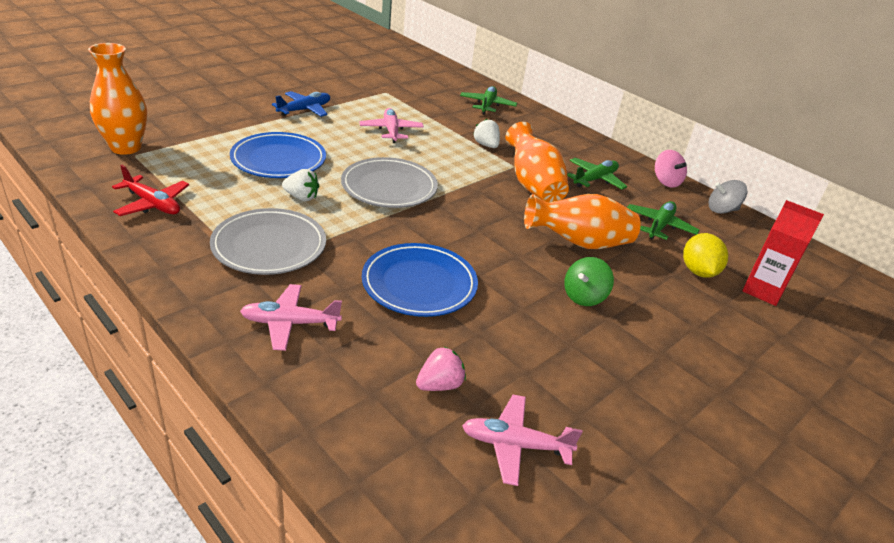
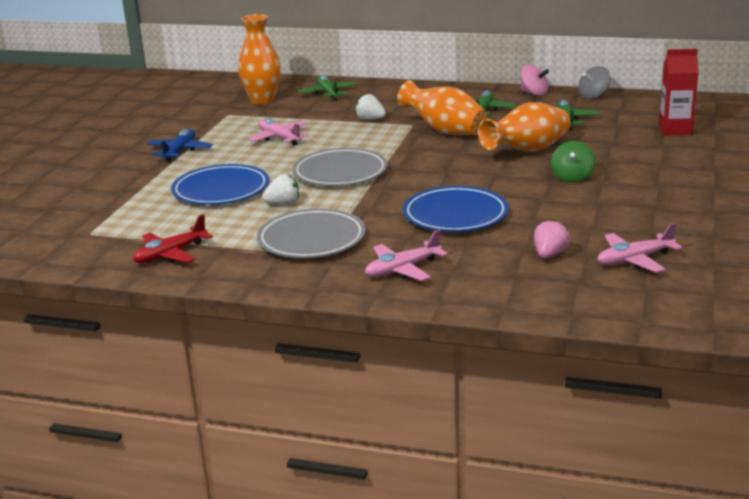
camera: 25 degrees left, 10 degrees down
orange vase [88,43,147,155] -> orange vase moved to [238,14,281,104]
red plane [112,165,189,216] -> red plane turned 135 degrees clockwise [133,214,213,264]
yellow lemon [683,233,728,278] -> none

